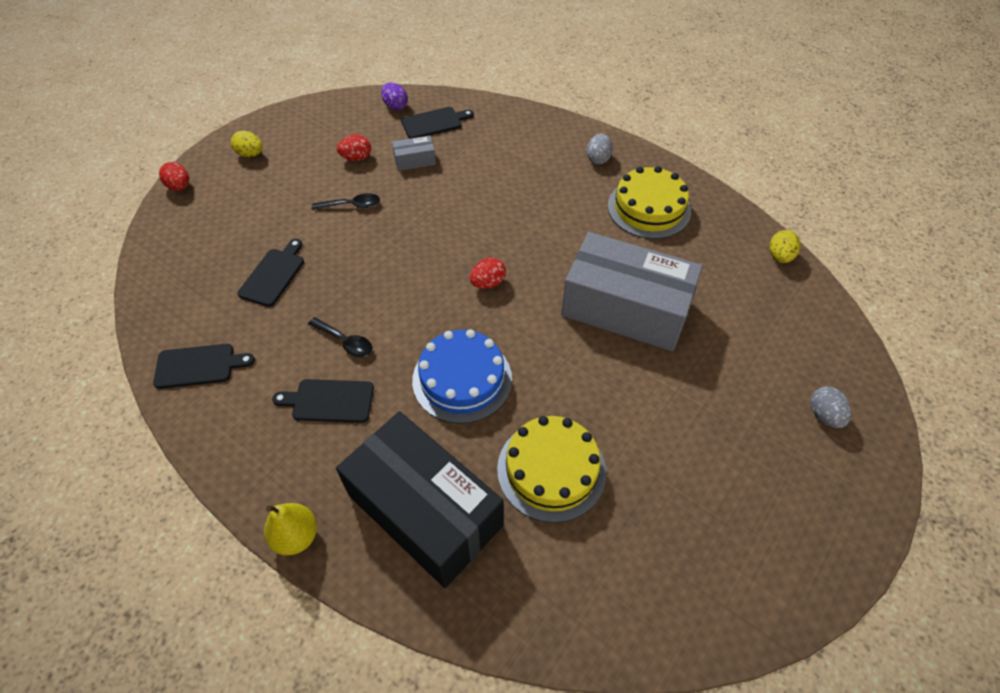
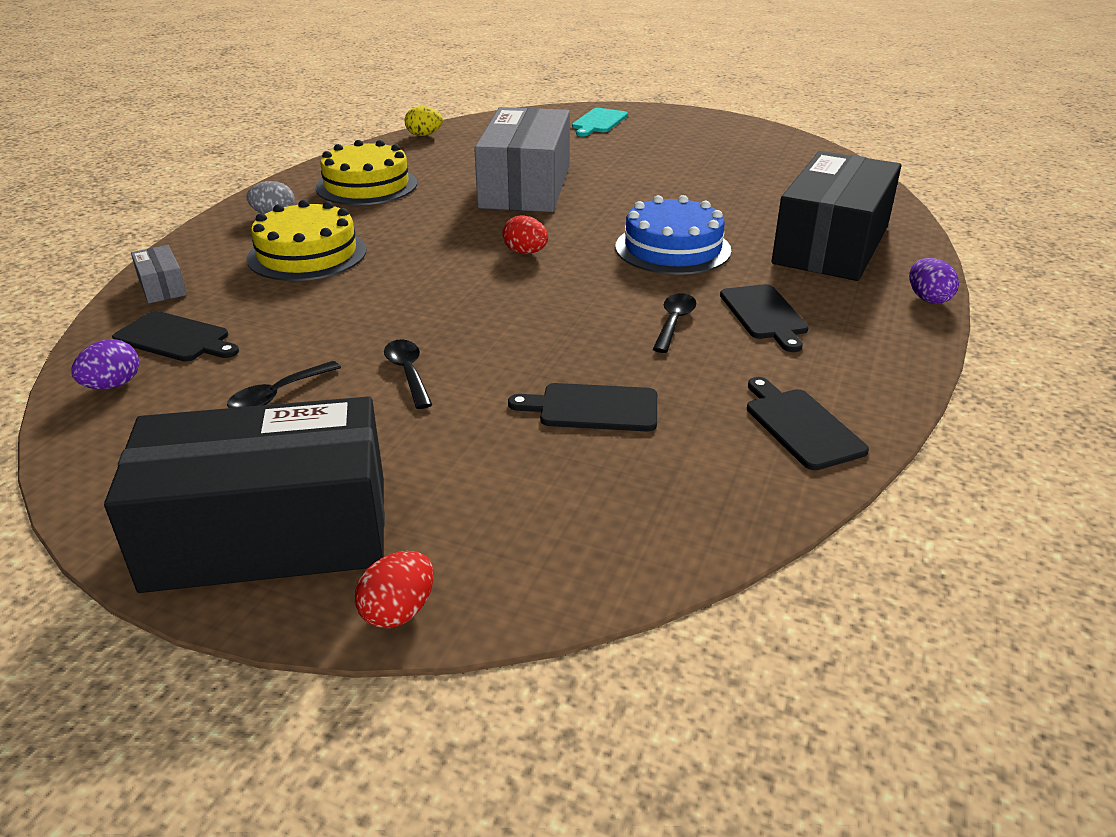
camera: 105 degrees left, 20 degrees down
yellow egg [231,131,263,157] -> black box [104,396,385,593]
yellow pear [264,503,317,555] -> purple egg [909,258,959,304]
red egg [337,134,371,161] -> black spoon [227,361,341,408]
grey box [392,136,436,171] -> grey box moved to [131,245,187,303]
black cutting board [401,107,474,139] -> black cutting board turned 150 degrees clockwise [112,311,239,362]
yellow cake [497,416,606,523] -> yellow cake moved to [247,200,366,281]
grey egg [810,386,851,428] -> turquoise cutting board [572,108,628,137]

